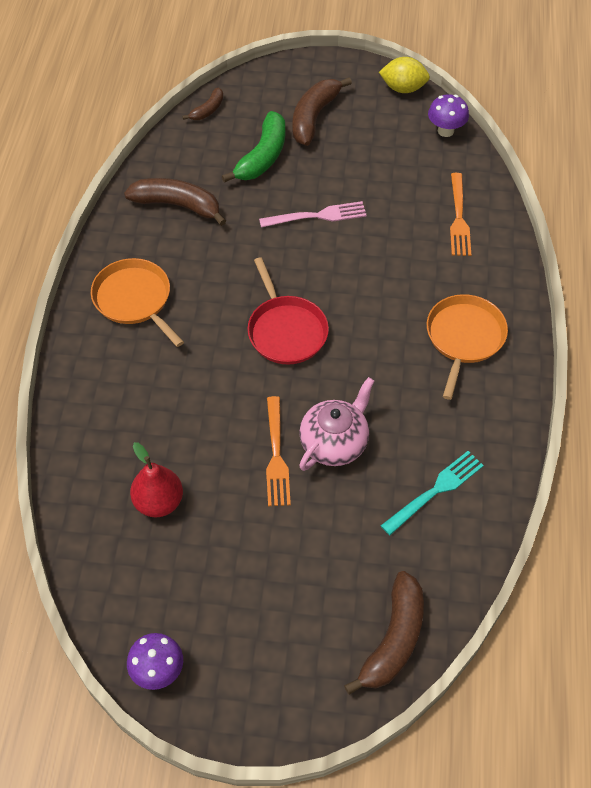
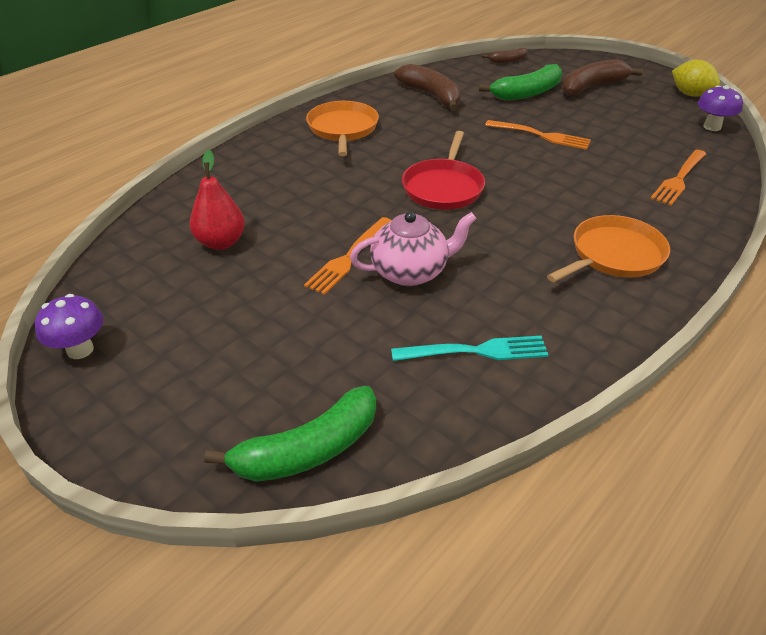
camera: 35 degrees right, 15 degrees down
pink fork [259,201,367,228] -> orange fork [485,120,591,150]
brown banana [344,571,424,695] -> green banana [204,386,376,482]

